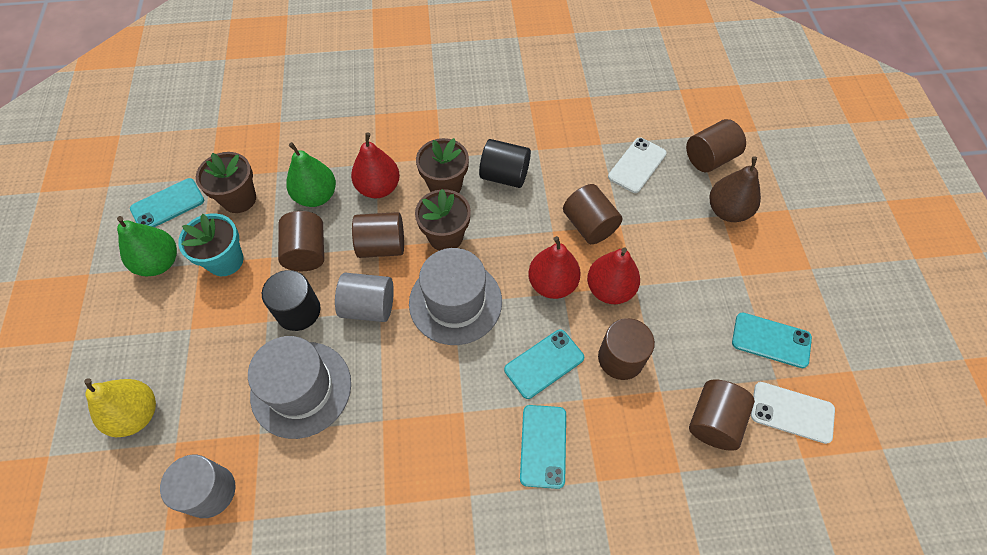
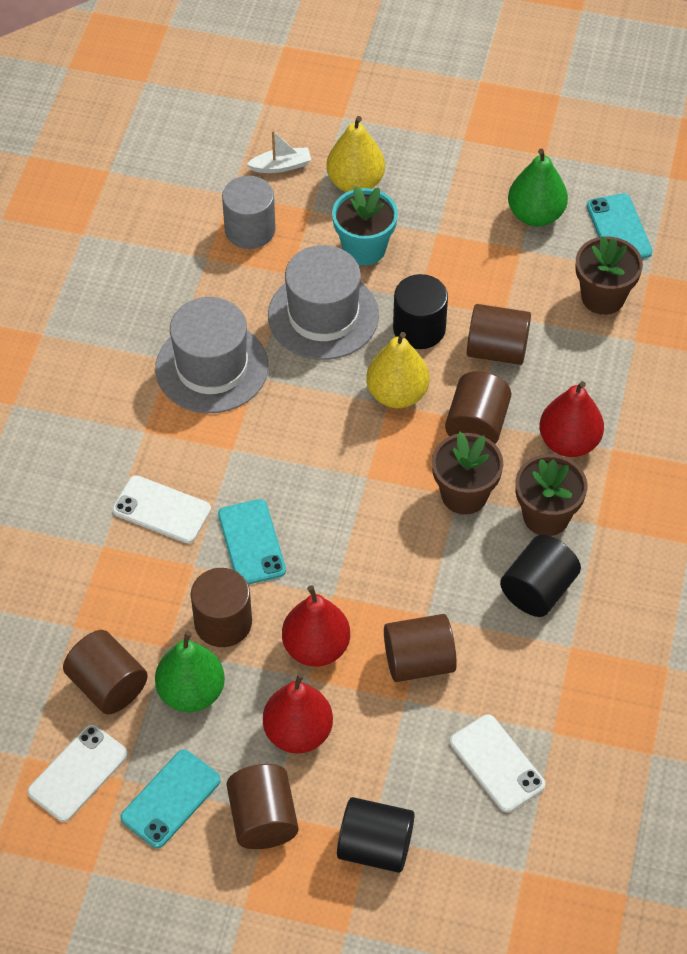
camera: 110 degrees right, 5 degrees down
turquoise flower pot [178,213,244,276] -> turquoise flower pot moved to [332,186,398,265]
green pear [286,142,336,207] -> green pear moved to [155,631,225,712]
grey cylinder [335,273,394,322] -> yellow pear [366,332,429,408]
grey hat [409,248,502,345] -> grey hat moved to [155,297,268,413]
turquoise phone [520,405,566,489] -> white phone [112,475,211,543]
red pear [528,236,581,299] -> red pear moved to [263,673,333,753]
brown cylinder [686,119,746,172] -> brown cylinder moved to [227,764,298,849]
brown pear [709,156,761,222] -> black cylinder [337,797,415,873]
none -> white boat [247,130,311,173]

